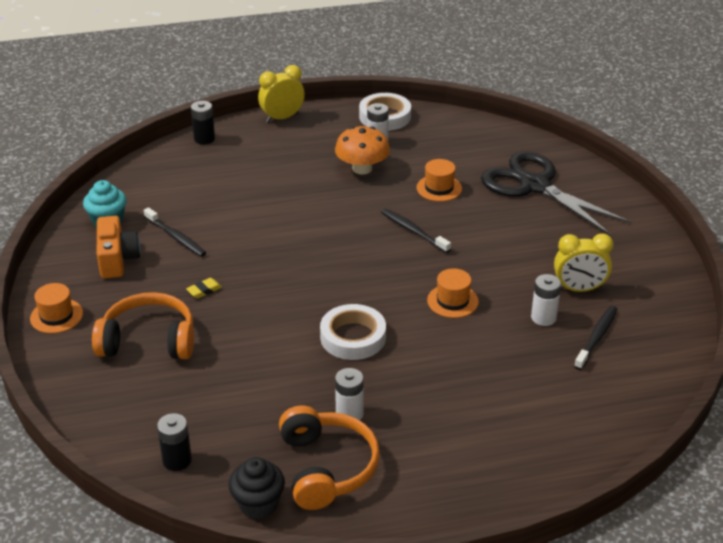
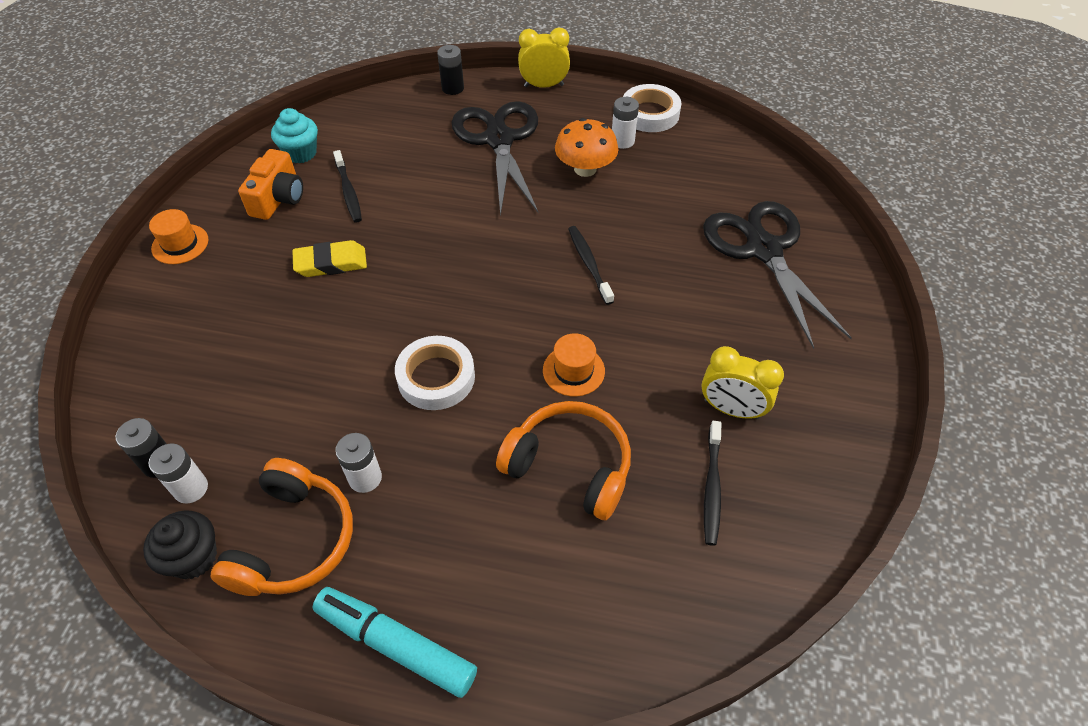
camera: 25 degrees right, 15 degrees up
orange headphones [92,292,194,359] -> orange headphones moved to [496,401,631,520]
yellow eraser [186,278,222,298] -> yellow eraser [292,240,367,277], size x1.86
orange hat [417,159,462,201] -> none
white battery [531,274,561,326] -> white battery moved to [148,443,208,504]
black toothbrush [574,306,618,370] -> black toothbrush turned 135 degrees clockwise [704,421,722,546]
none -> turquoise marker [312,587,477,698]
none -> black scissors [452,101,538,217]

